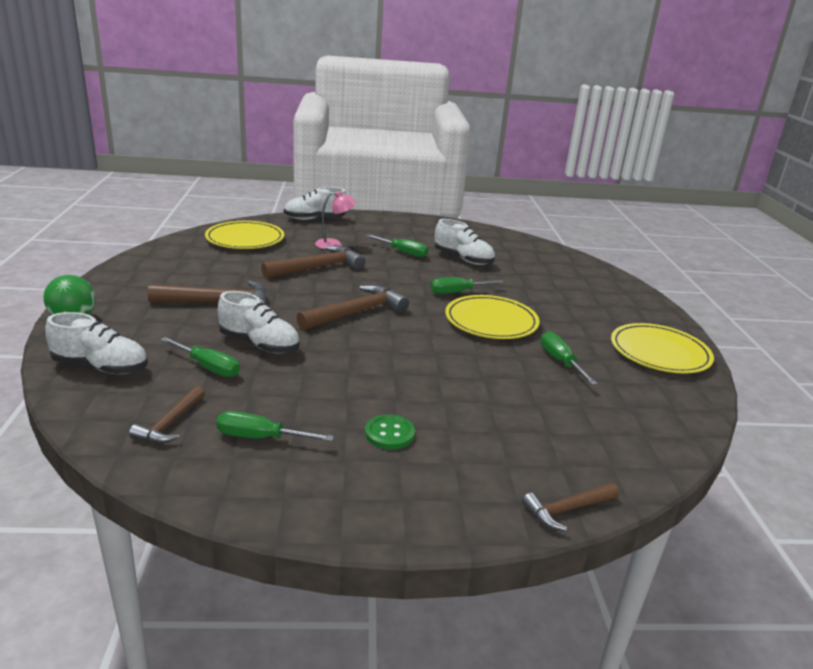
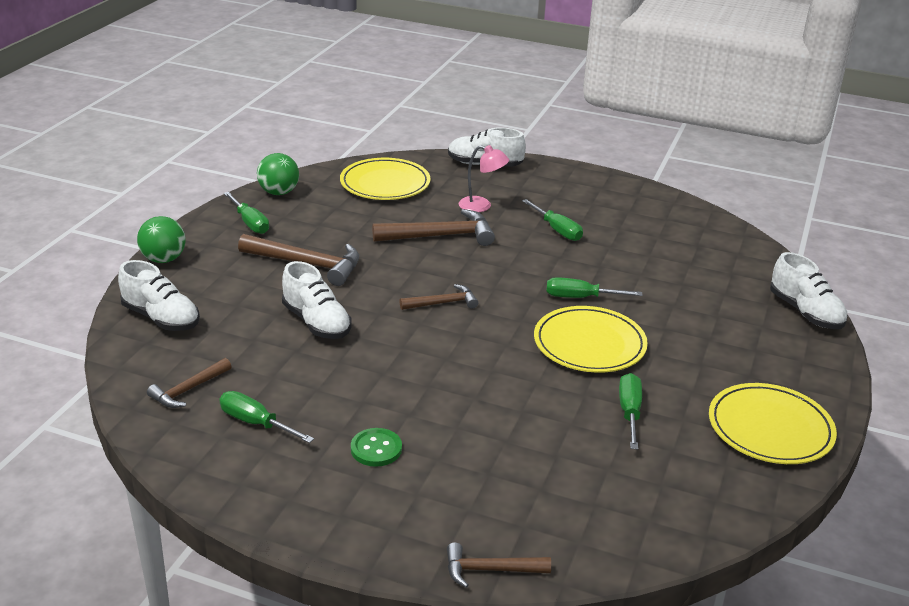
camera: 25 degrees right, 5 degrees up
green screwdriver [161,337,240,377] -> green screwdriver moved to [223,192,269,234]
brown hammer [297,285,409,330] -> brown hammer [400,284,478,310], size x0.58
white shoe [435,219,495,265] -> white shoe moved to [770,252,848,329]
none -> green ball [257,153,299,195]

